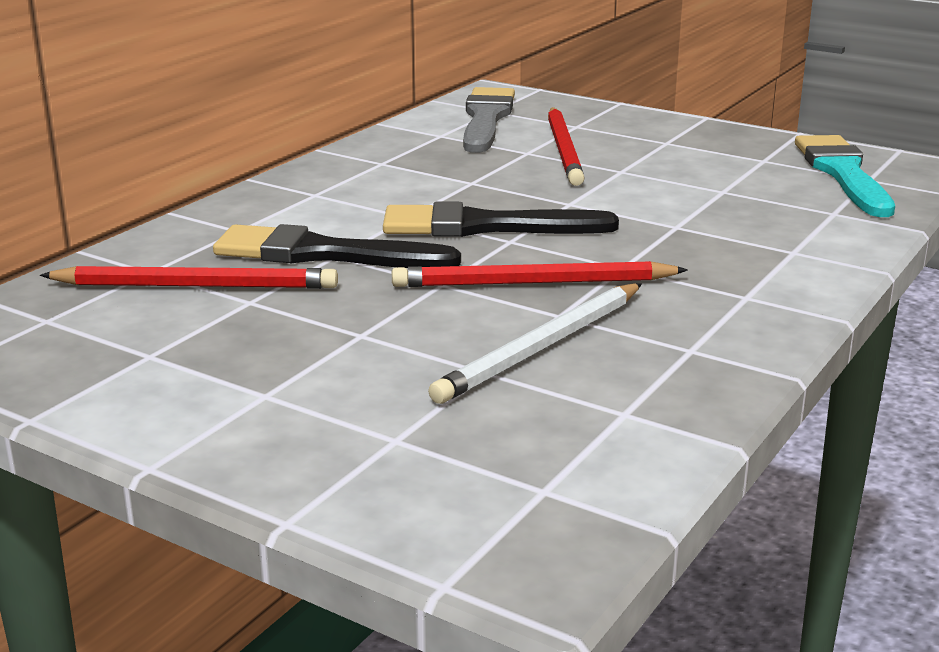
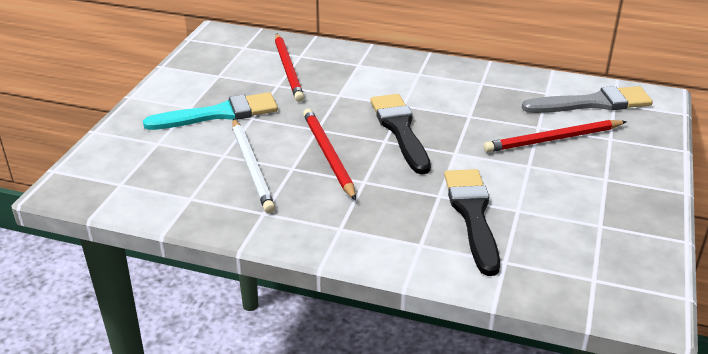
camera: 75 degrees right, 10 degrees up
black brush [213,224,461,268] -> black brush moved to [444,169,500,276]
white pencil [428,283,642,404] -> white pencil turned 135 degrees counterclockwise [233,119,275,213]
turquoise brush [795,135,895,217] -> turquoise brush moved to [143,92,278,130]

